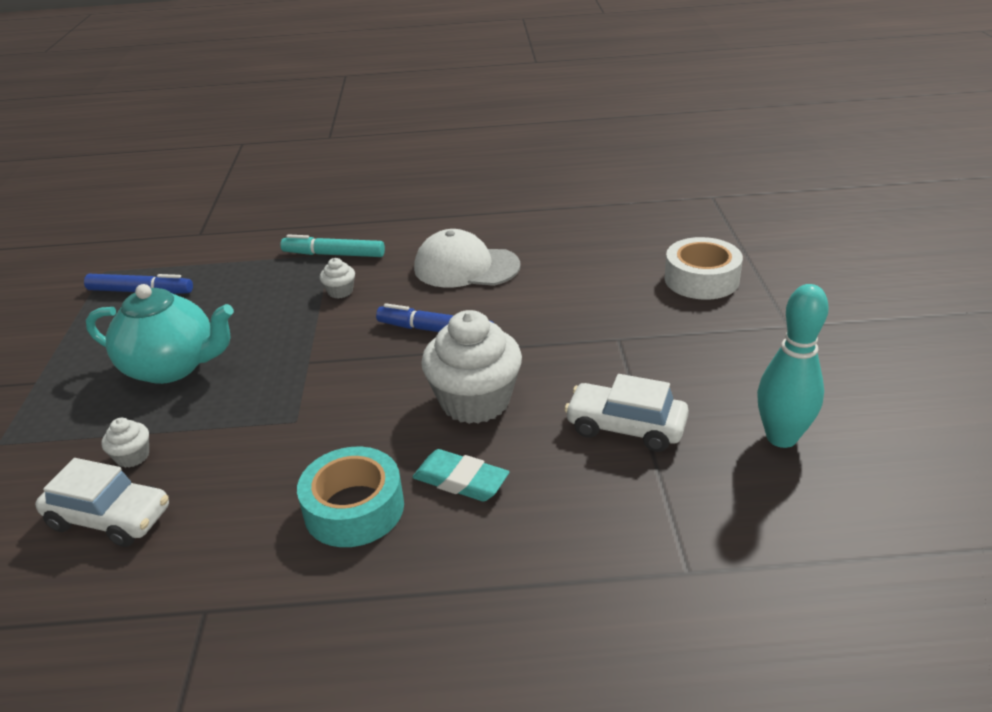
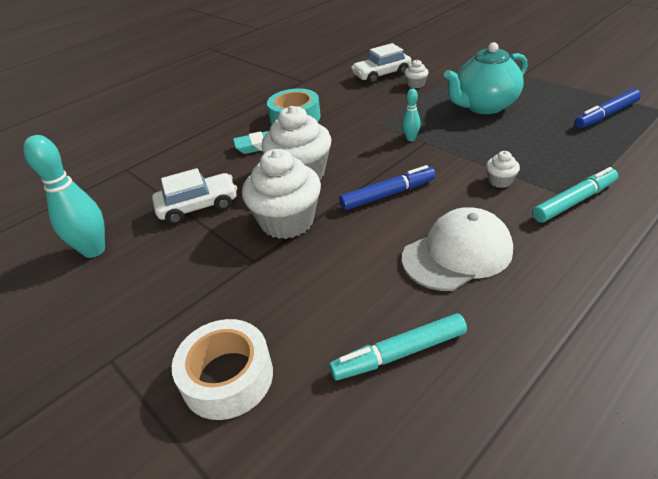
camera: 140 degrees right, 5 degrees up
none -> white cupcake [242,149,321,239]
none -> turquoise marker [329,313,467,380]
none -> turquoise bowling pin [402,89,421,141]

